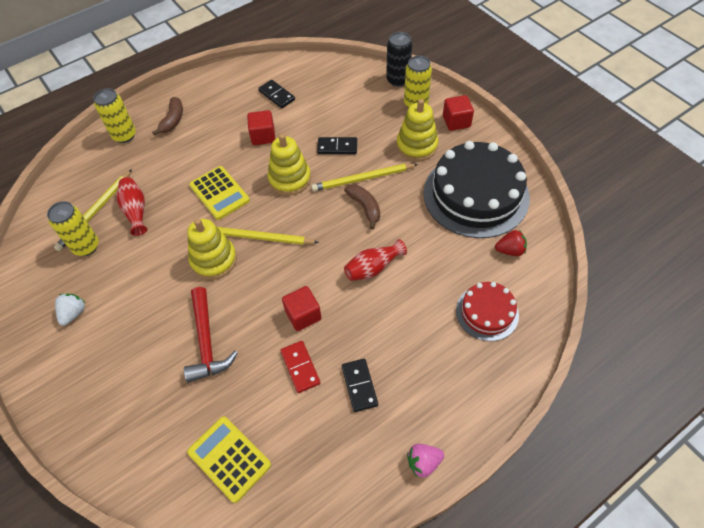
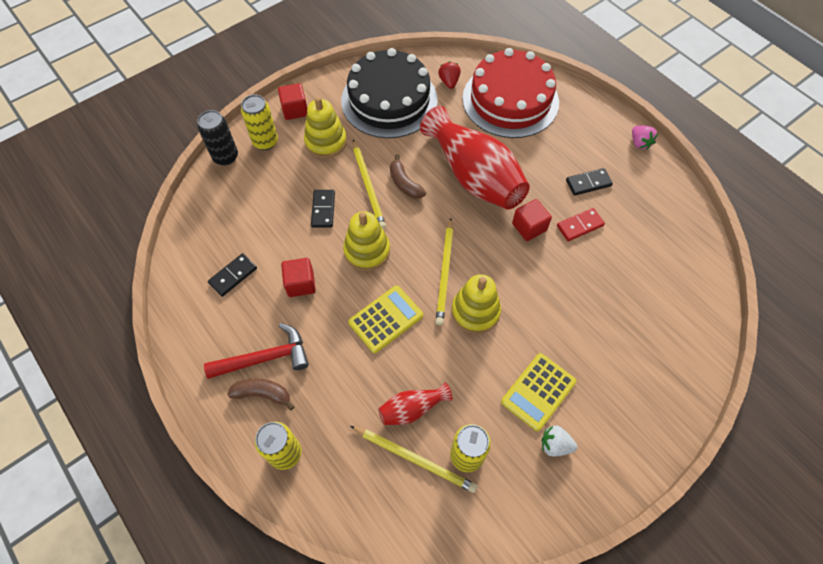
camera: 95 degrees left, 5 degrees up
red hammer [184,287,238,383] -> red hammer moved to [204,323,309,379]
yellow calculator [187,416,271,503] -> yellow calculator moved to [501,353,576,431]
brown banana [344,185,380,229] -> brown banana turned 90 degrees counterclockwise [390,154,426,199]
red vase [344,239,407,281] -> red vase [420,106,530,209], size x2.18
red cake [456,282,519,341] -> red cake [462,48,559,138], size x1.91

